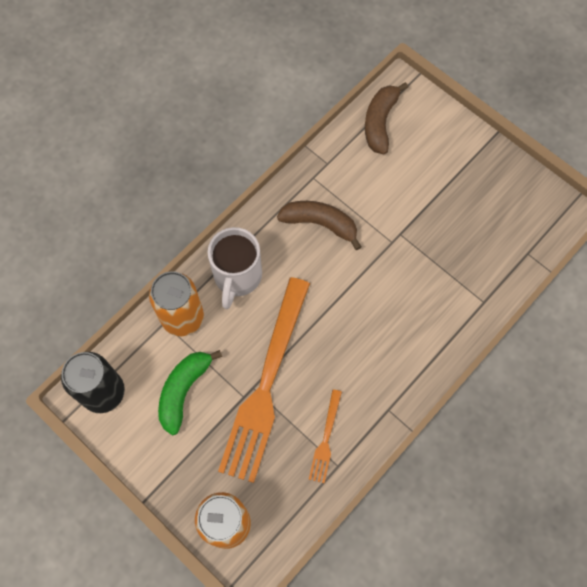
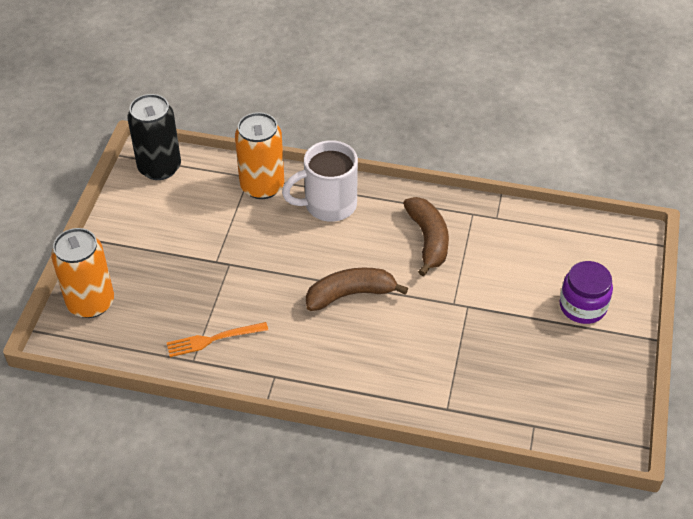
camera: 60 degrees right, 20 degrees down
green banana [158,350,222,436] -> none
orange fork [218,277,310,483] -> none
brown banana [365,82,408,154] -> brown banana moved to [306,267,408,311]
none -> purple jar [559,261,613,324]

